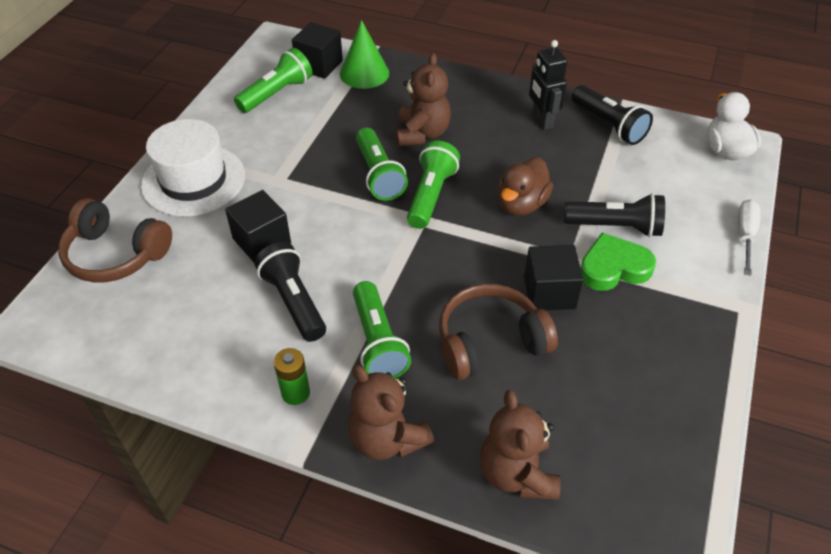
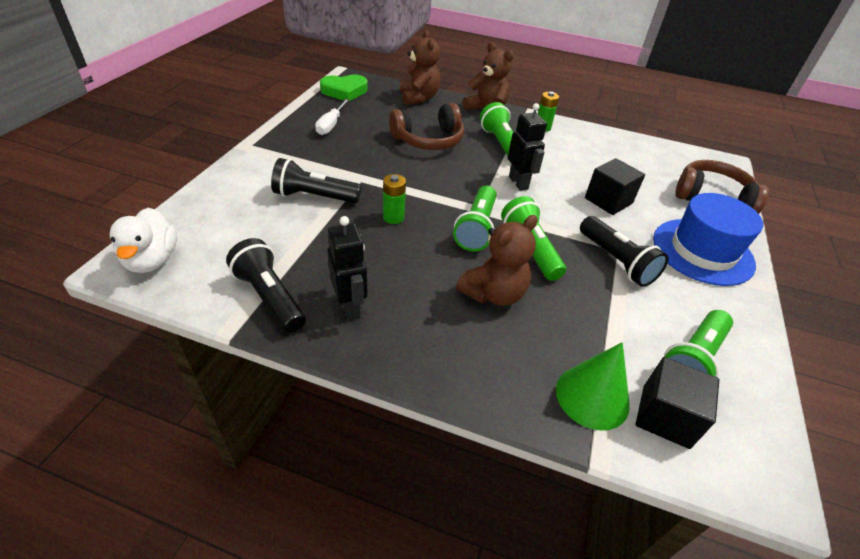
camera: 175 degrees right, 5 degrees down
white hat [141,119,245,217] -> blue hat [653,193,763,286]
black flashlight [254,242,326,342] -> black flashlight moved to [580,216,669,287]
brown teddy bear [396,53,451,146] -> brown teddy bear turned 135 degrees counterclockwise [456,215,537,306]
brown duck [497,157,553,216] -> green battery [383,174,406,224]
black cube [524,245,583,310] -> none
green heart [580,232,656,291] -> green heart moved to [320,74,368,102]
white screwdriver [738,199,761,276] -> white screwdriver moved to [315,99,349,135]
none -> black robot [508,103,547,191]

